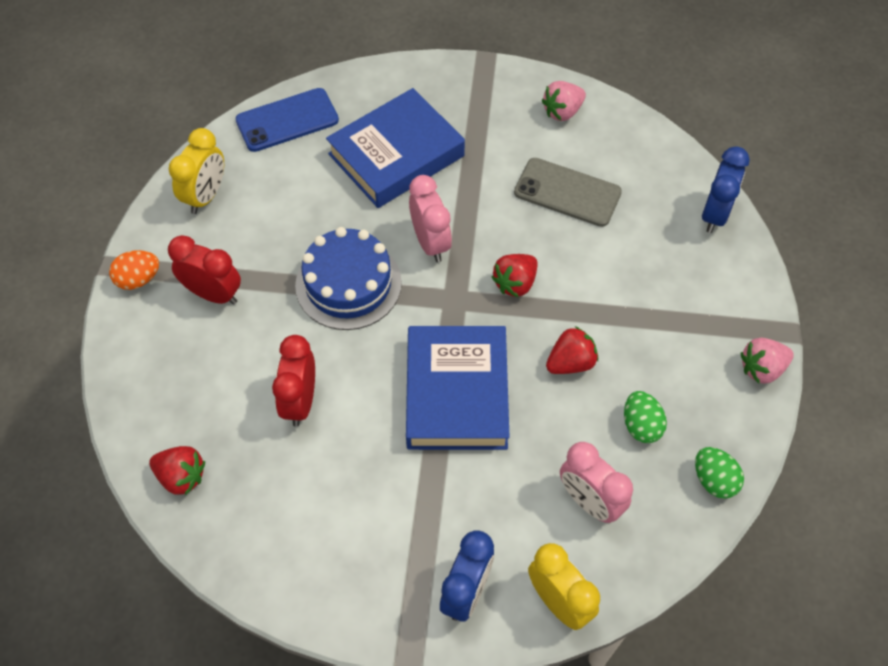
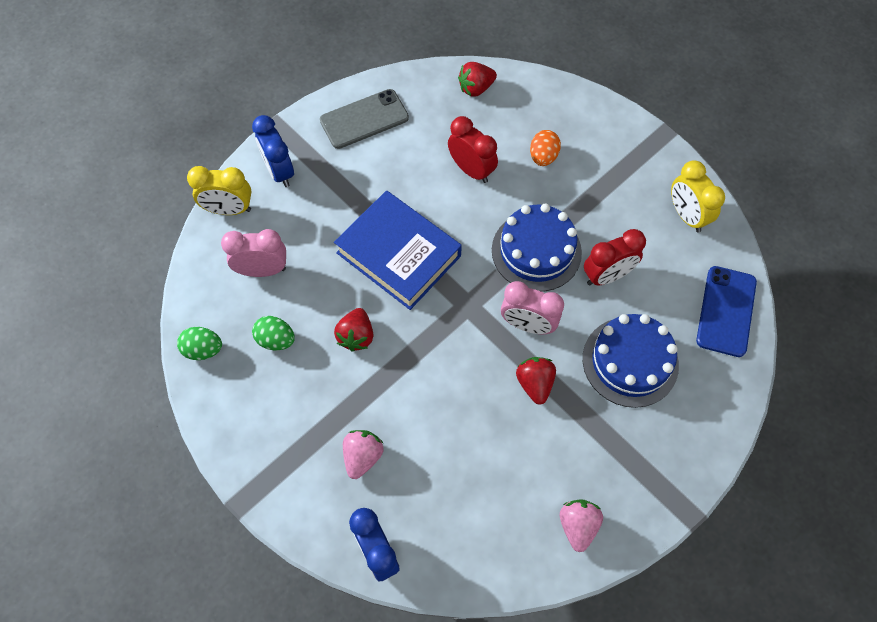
camera: 130 degrees right, 5 degrees up
orange egg [109,250,159,290] -> orange egg moved to [530,130,561,166]
red clock [168,235,241,305] -> red clock moved to [584,229,646,286]
blue book [326,88,465,208] -> blue cake [583,314,679,408]
red strawberry [492,254,538,298] -> red strawberry moved to [516,357,556,405]
grey phone [514,158,622,227] -> grey phone moved to [320,89,409,149]
pink strawberry [741,338,794,384] -> pink strawberry moved to [343,430,383,479]

